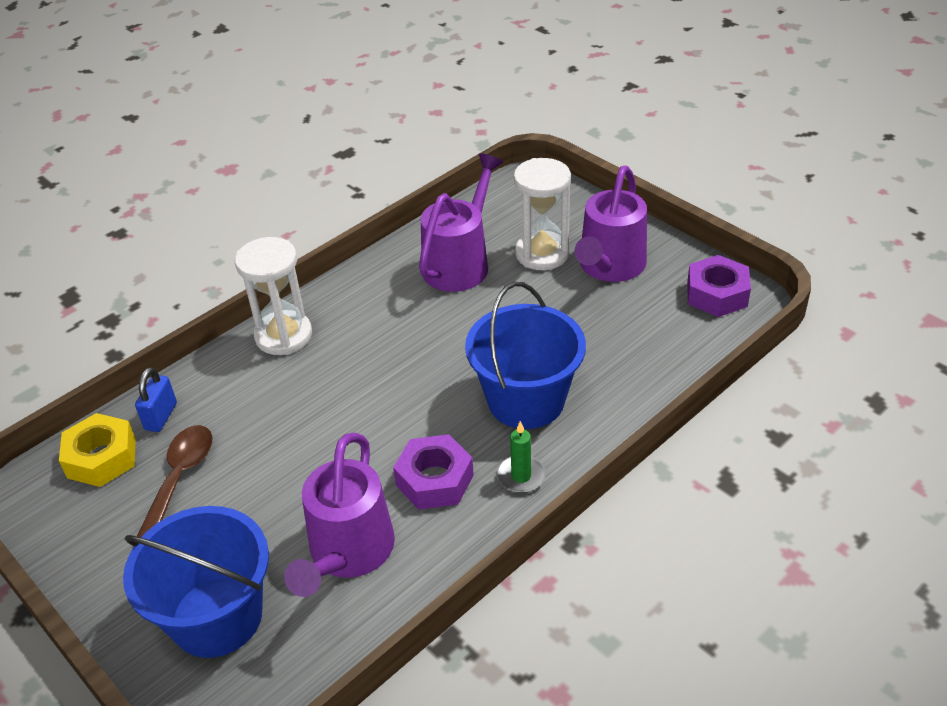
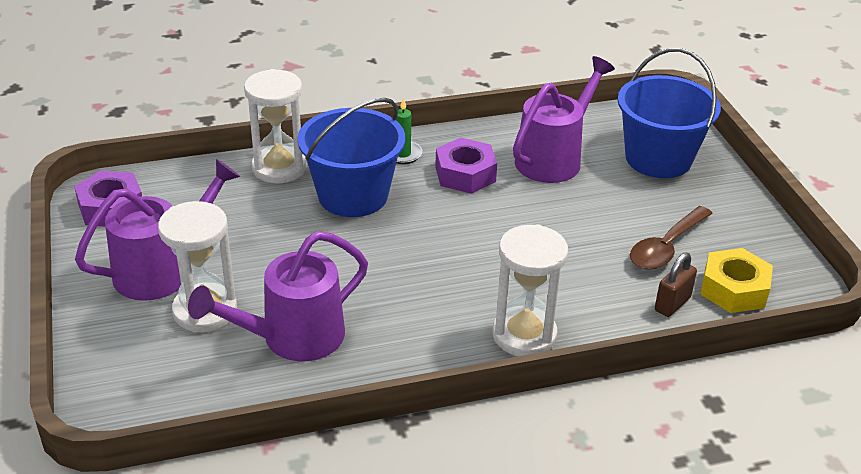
camera: 155 degrees left, 5 degrees down
blue padlock [135,367,177,432] -> brown padlock [655,252,697,317]
none -> white hourglass [244,69,307,183]

